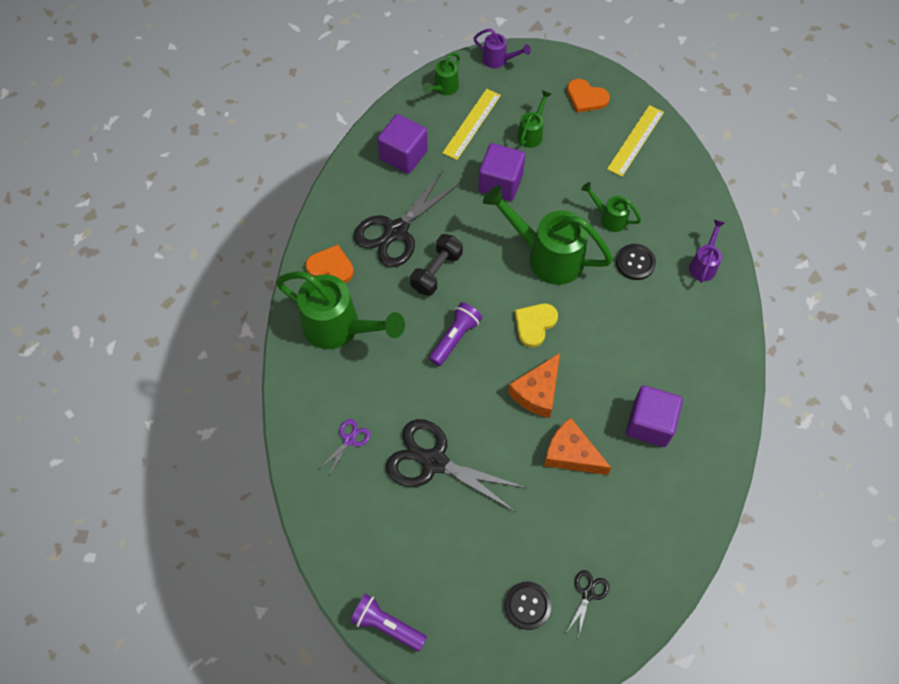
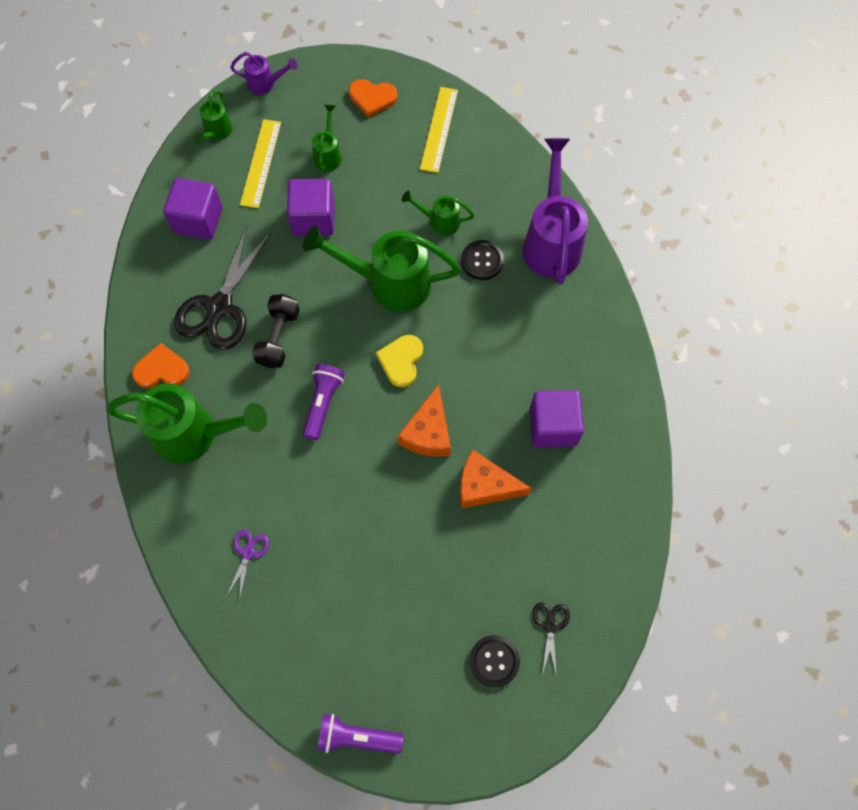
camera: 20 degrees left, 5 degrees up
black scissors [386,419,527,512] -> none
purple watering can [689,220,725,283] -> purple watering can [523,138,588,285], size x2.01

